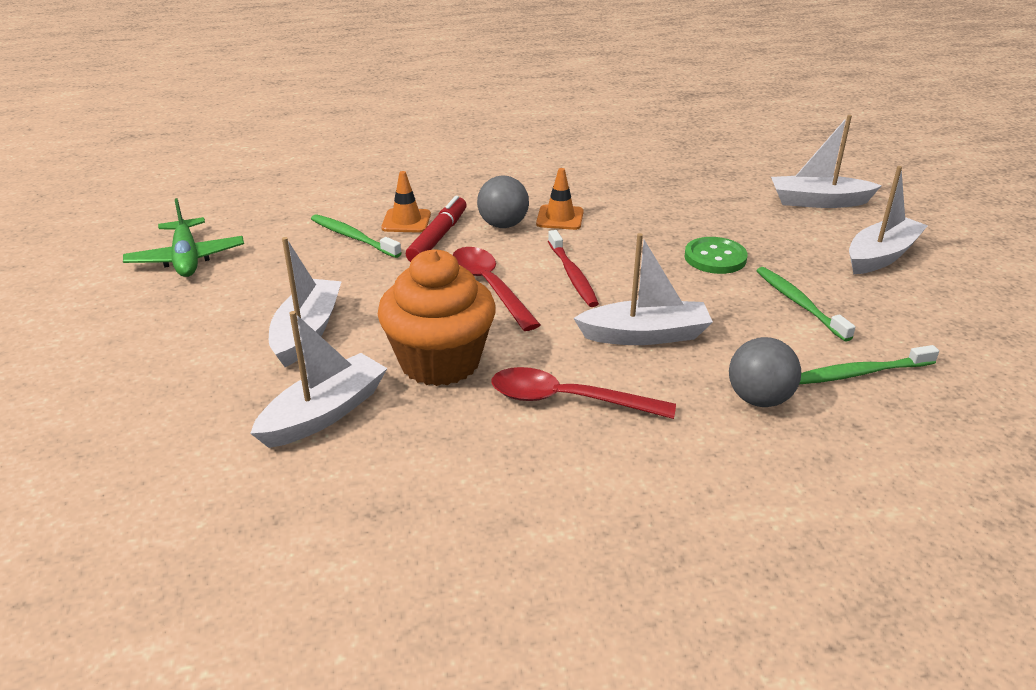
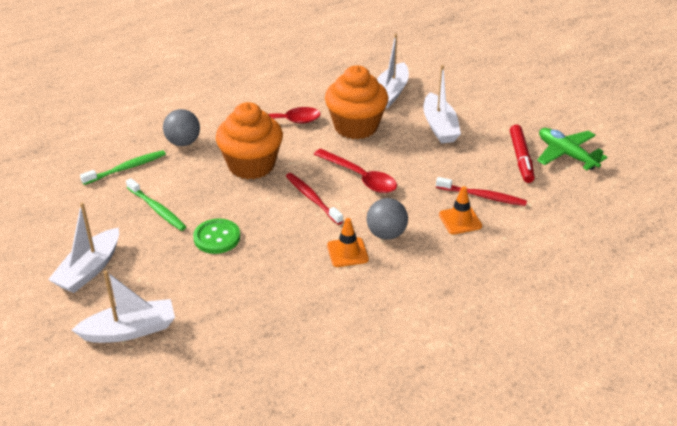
camera: 160 degrees right, 5 degrees up
green toothbrush [311,214,401,258] -> red toothbrush [436,177,527,206]
red marker [406,196,467,262] -> red marker moved to [510,125,535,183]
white boat [573,233,713,345] -> orange cupcake [216,102,283,179]

